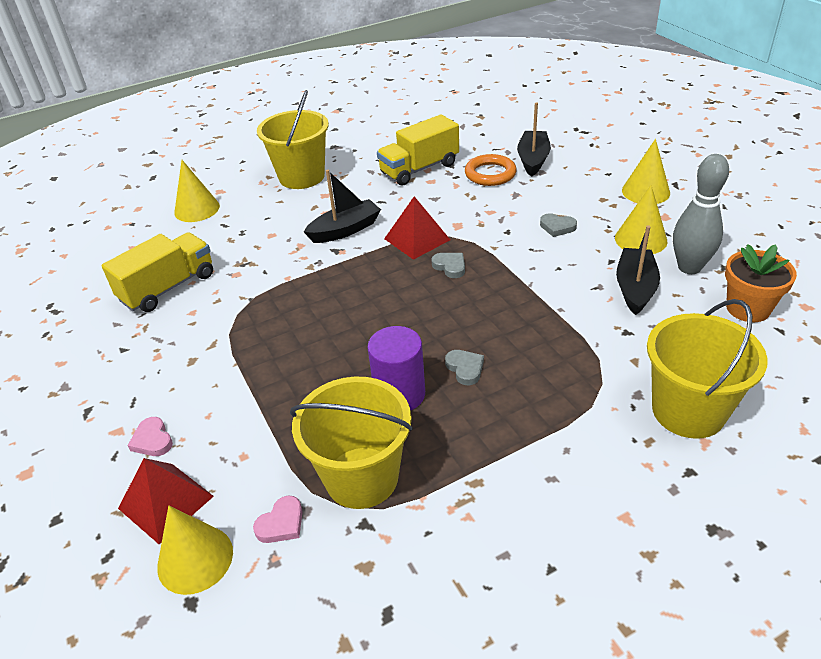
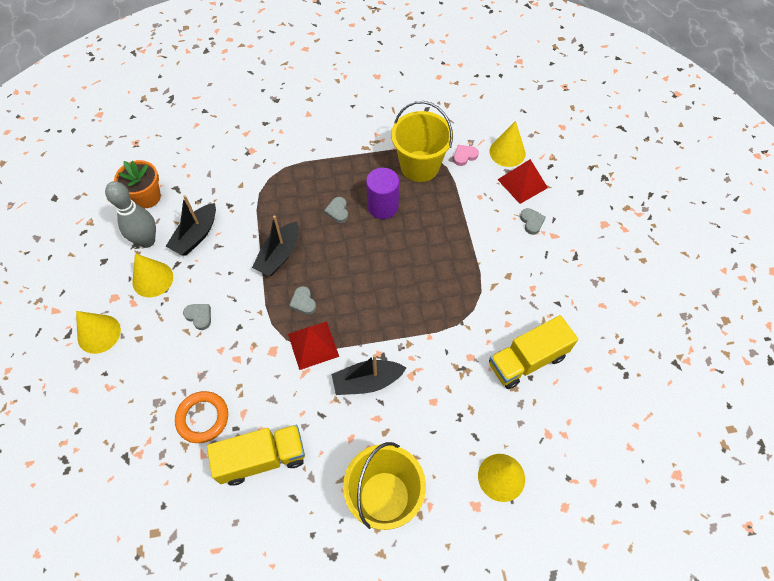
camera: 165 degrees left, 20 degrees up
pink heart [128,417,173,456] -> grey heart [520,208,546,235]
black boat [517,102,551,177] -> black boat moved to [252,215,299,276]
yellow bucket [647,299,768,439] -> none

